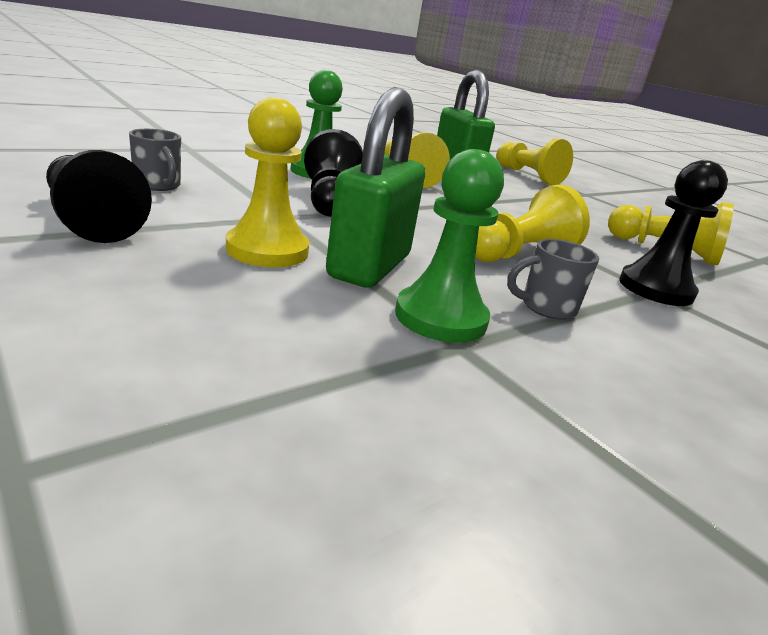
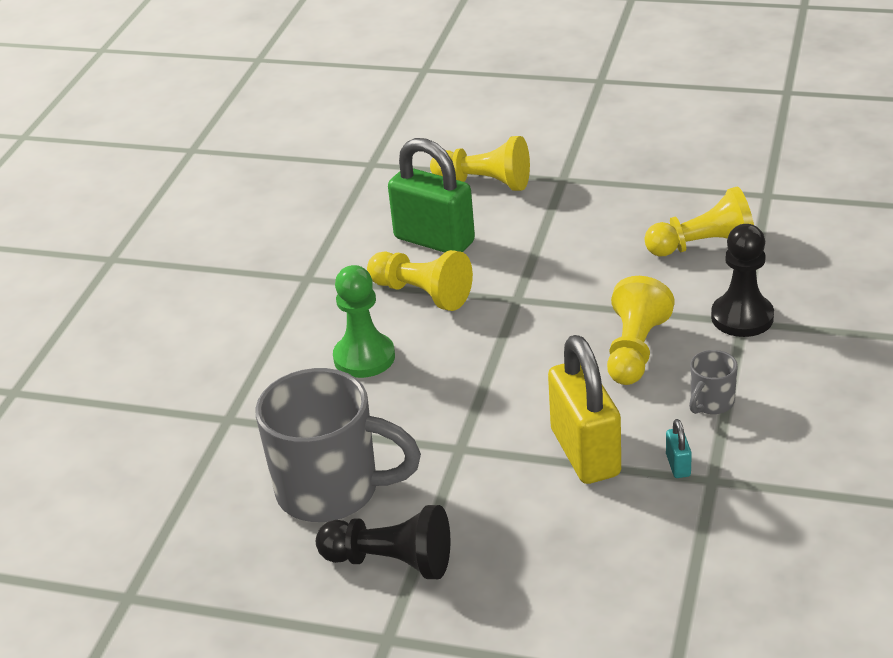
camera: 30 degrees left, 10 degrees up
grey mug [129,129,181,191] -> grey mug [255,368,421,522], size x2.27
yellow pawn [226,97,309,267] -> none
black pawn [304,129,363,217] -> none
green padlock [326,87,425,288] -> yellow padlock [548,335,621,484]
green pawn [395,149,504,343] -> turquoise padlock [666,419,692,478]

